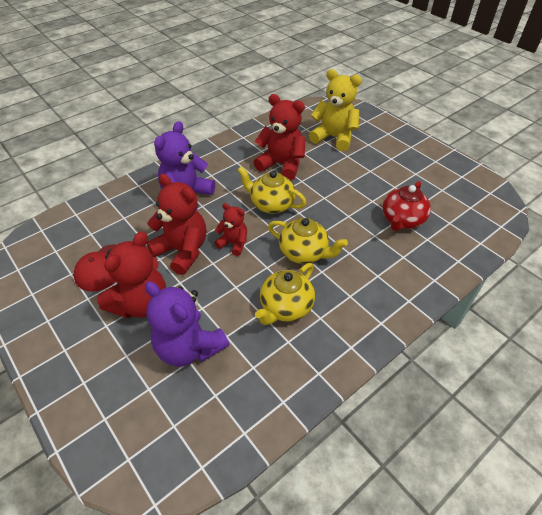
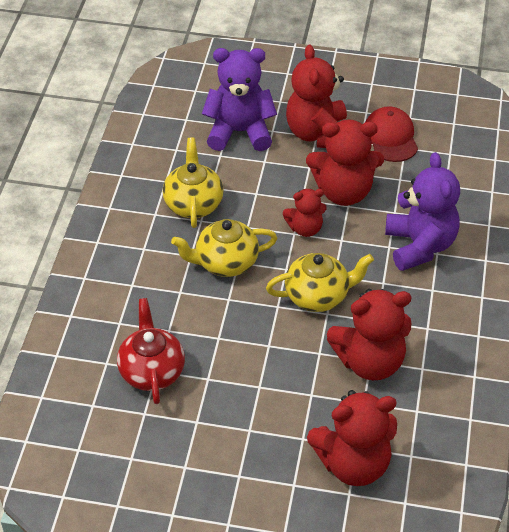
camera: 140 degrees right, 0 degrees up
yellow teddy bear [309,69,362,151] -> red teddy bear [307,390,397,486]

